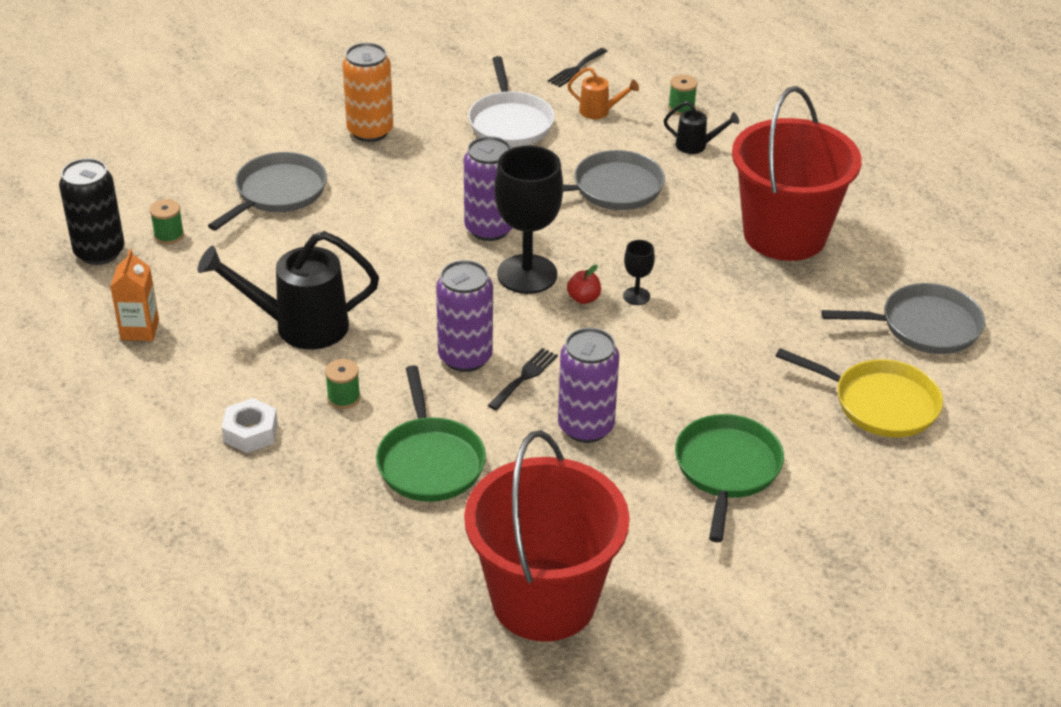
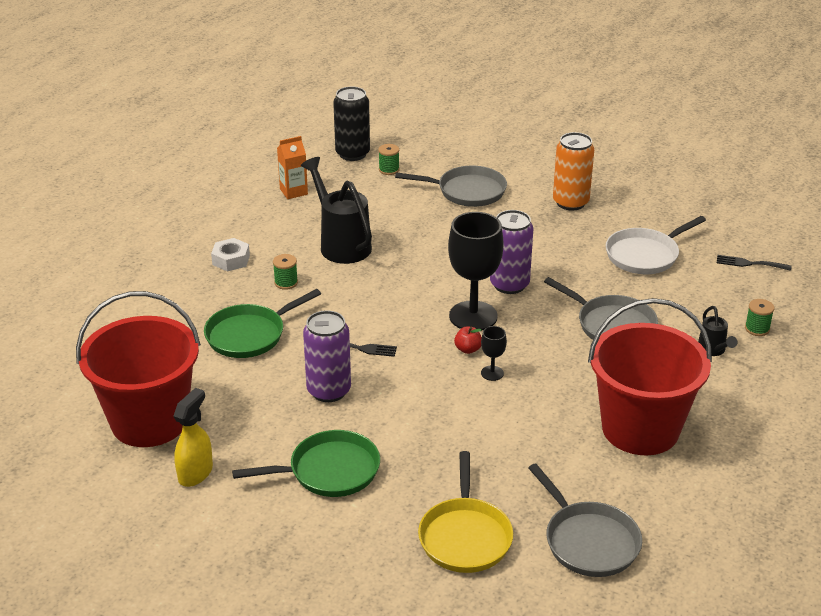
camera: 65 degrees right, 5 degrees down
purple can [436,260,493,372] -> none
orange watering can [567,67,639,119] -> none
none -> yellow spray bottle [174,388,213,487]

